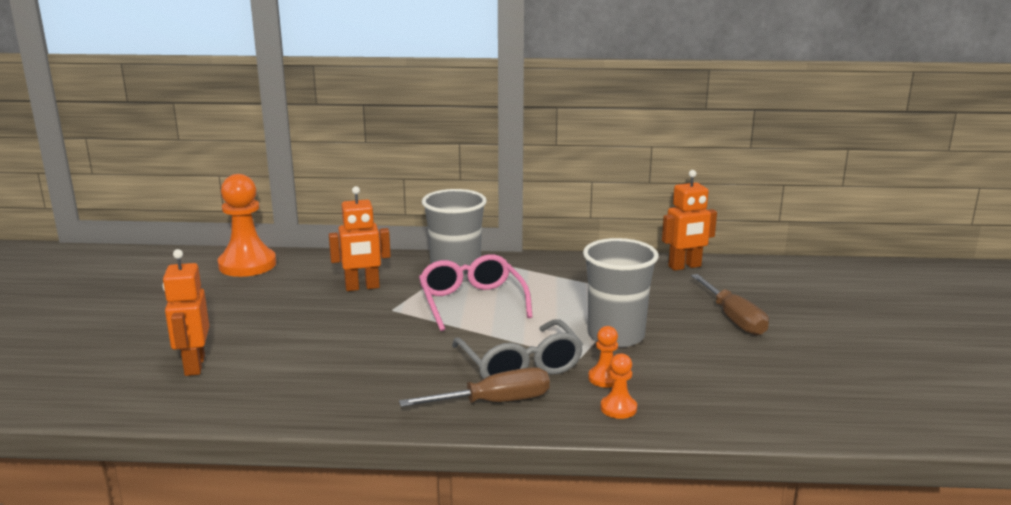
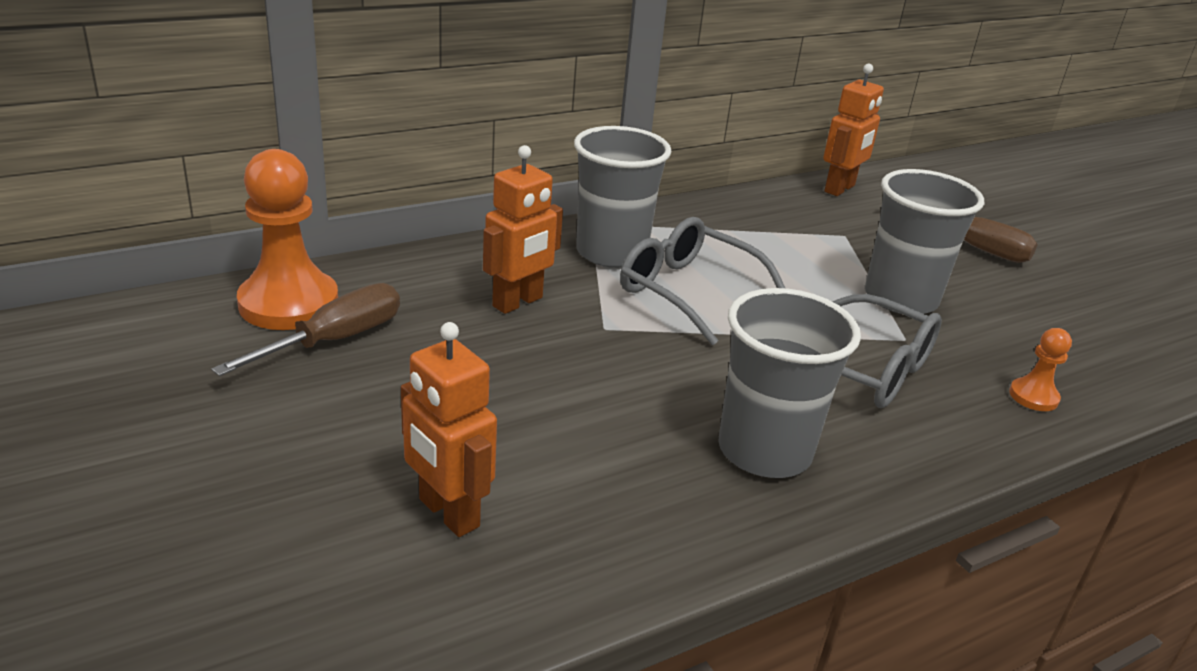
camera: 35 degrees left, 10 degrees up
brown screwdriver [399,367,550,407] -> brown screwdriver moved to [211,283,400,376]
pink glasses [419,254,533,331] -> grey glasses [620,217,785,345]
orange pawn [588,326,618,388] -> none
none -> grey cup [718,288,861,478]

